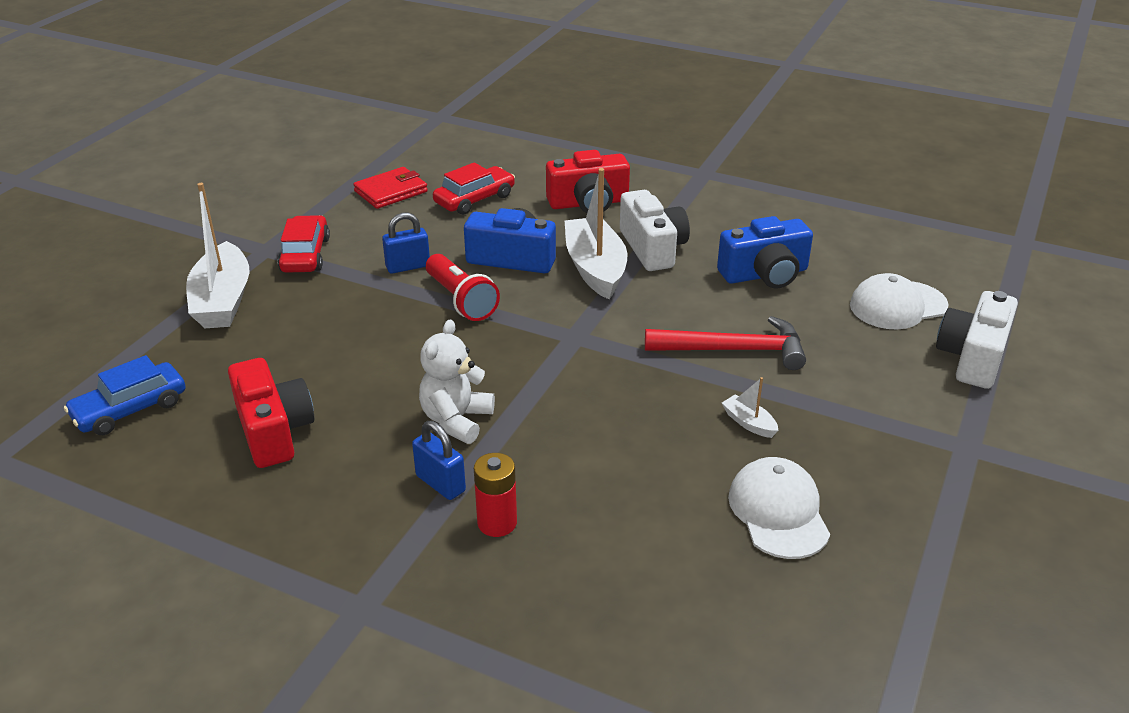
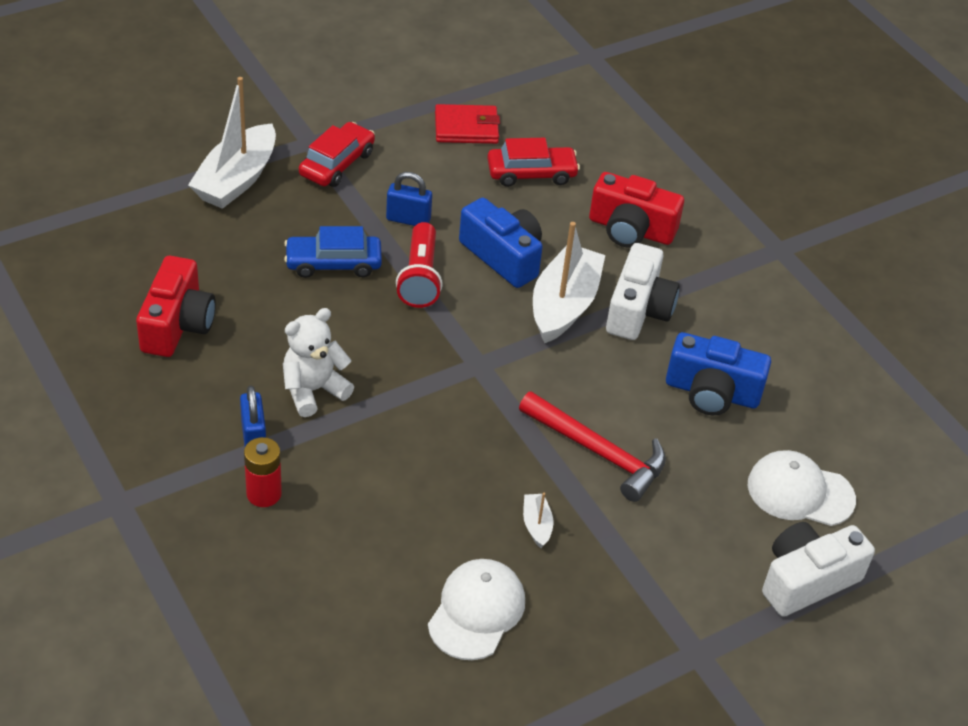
camera: 30 degrees right, 10 degrees up
blue car [64,355,186,435] -> blue car moved to [284,226,382,278]

